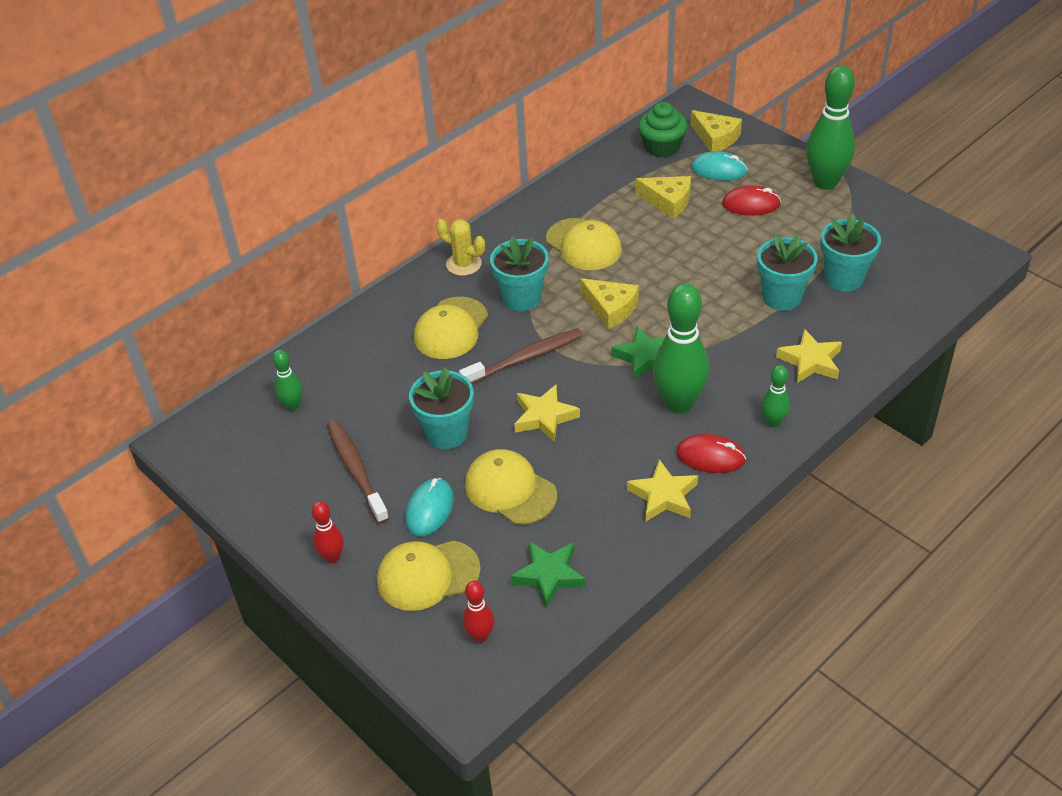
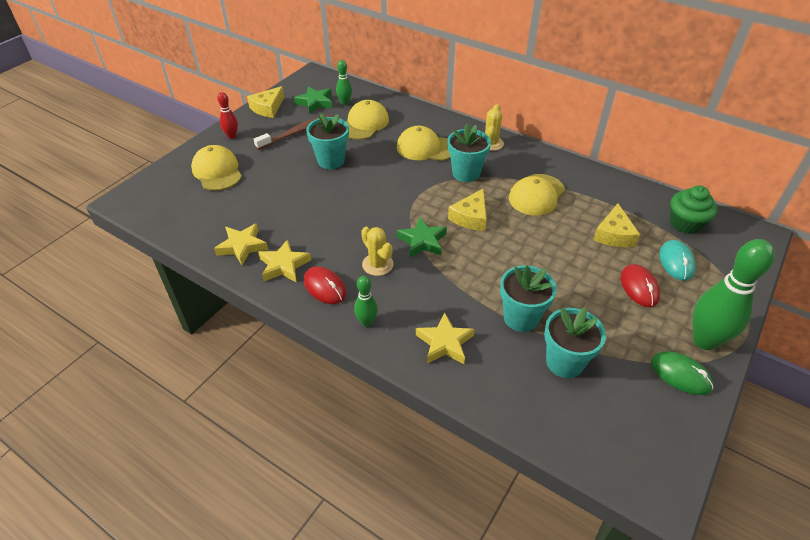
camera: 75 degrees right, 0 degrees up
turquoise mouse [405,478,454,536] -> none
brown toothbrush [459,328,583,384] -> none
red bowling pin [463,580,495,643] -> none
yellow cap [465,449,557,525] -> yellow cap moved to [346,100,389,140]
green star [510,541,586,609] -> green star moved to [294,86,332,114]
yellow star [514,385,580,442] -> yellow star moved to [214,223,268,265]
green bowling pin [653,283,710,413] -> yellow cactus [361,227,393,276]
red mouse [676,434,746,473] -> red mouse turned 45 degrees counterclockwise [304,266,346,304]
yellow cheese [691,110,742,152] -> yellow cheese moved to [247,86,284,118]
none -> green mouse [651,351,713,395]

